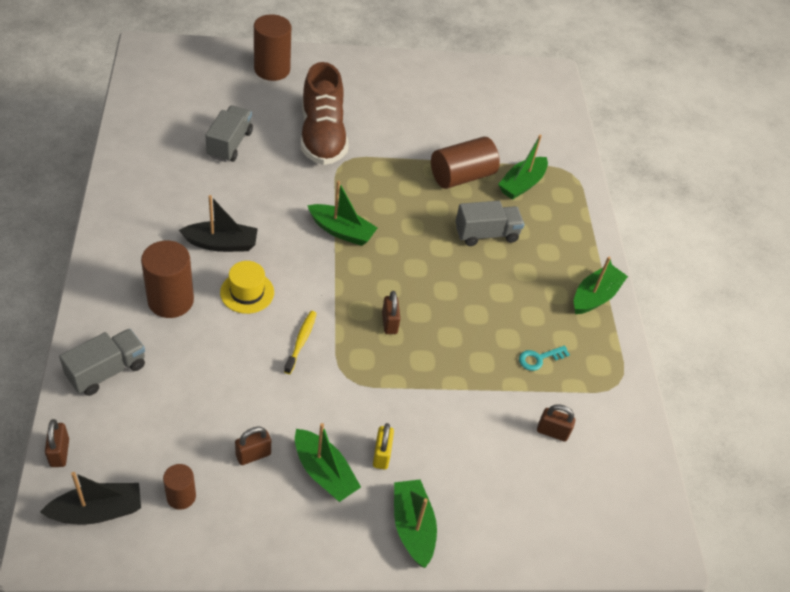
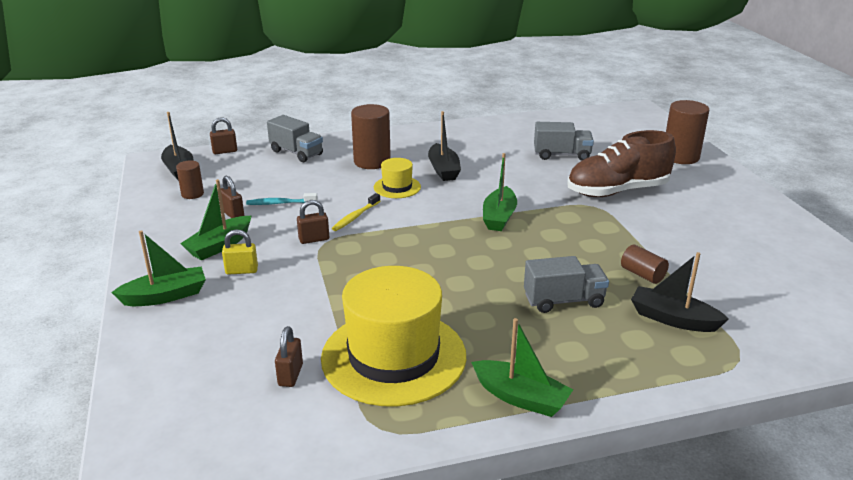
camera: 85 degrees right, 20 degrees down
yellow toothbrush [284,311,317,374] -> yellow toothbrush turned 120 degrees clockwise [332,193,380,231]
brown padlock [382,291,401,334] -> brown padlock moved to [297,200,329,244]
brown cylinder [431,137,500,189] -> brown cylinder [621,245,669,284], size x0.55
grey truck [455,201,525,246] -> grey truck turned 75 degrees counterclockwise [524,256,609,313]
green boat [498,135,548,200] -> black boat [631,252,729,332]
turquoise key [519,346,570,371] -> yellow hat [321,266,466,406]
none -> turquoise toothbrush [246,193,318,205]

